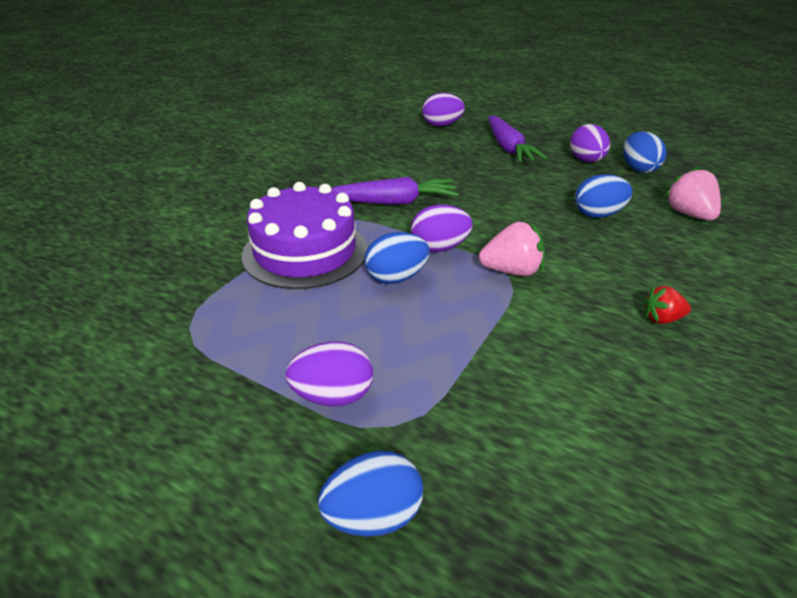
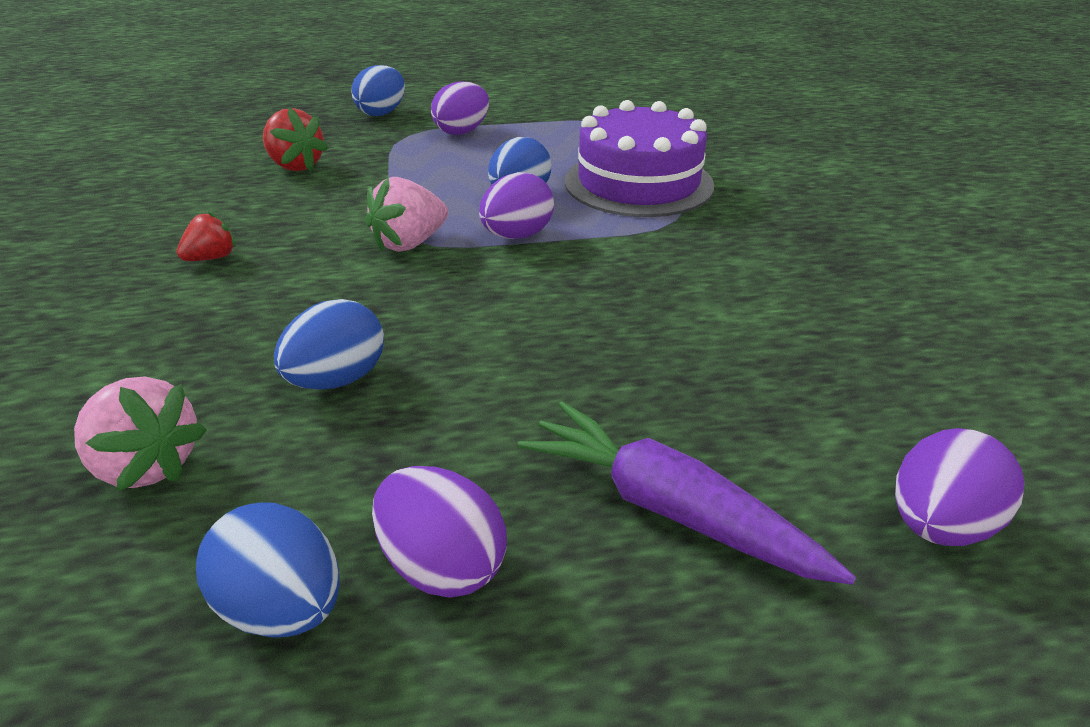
camera: 140 degrees right, 0 degrees up
purple carrot [331,177,458,205] -> none
none -> red strawberry [263,108,329,171]

